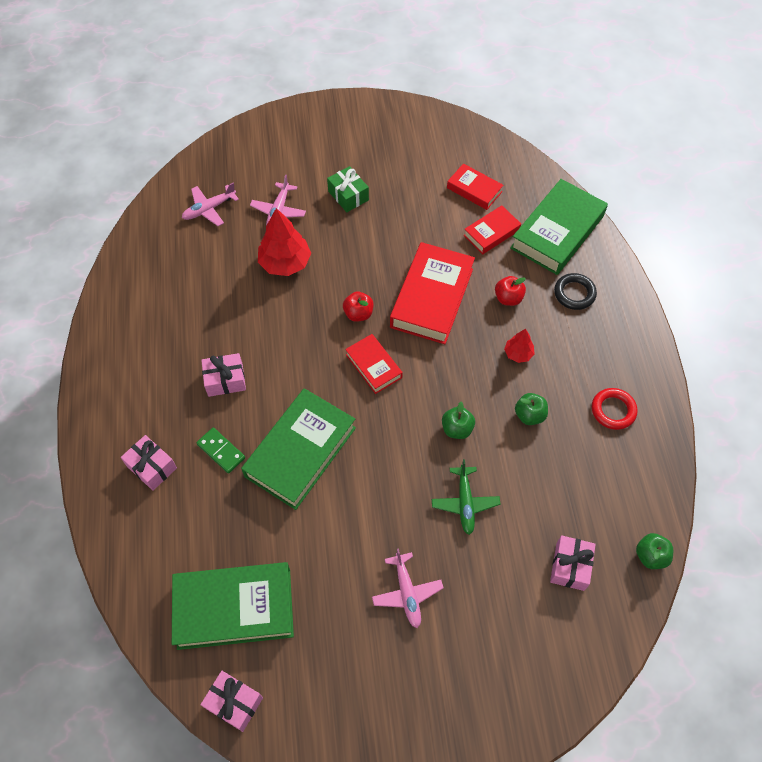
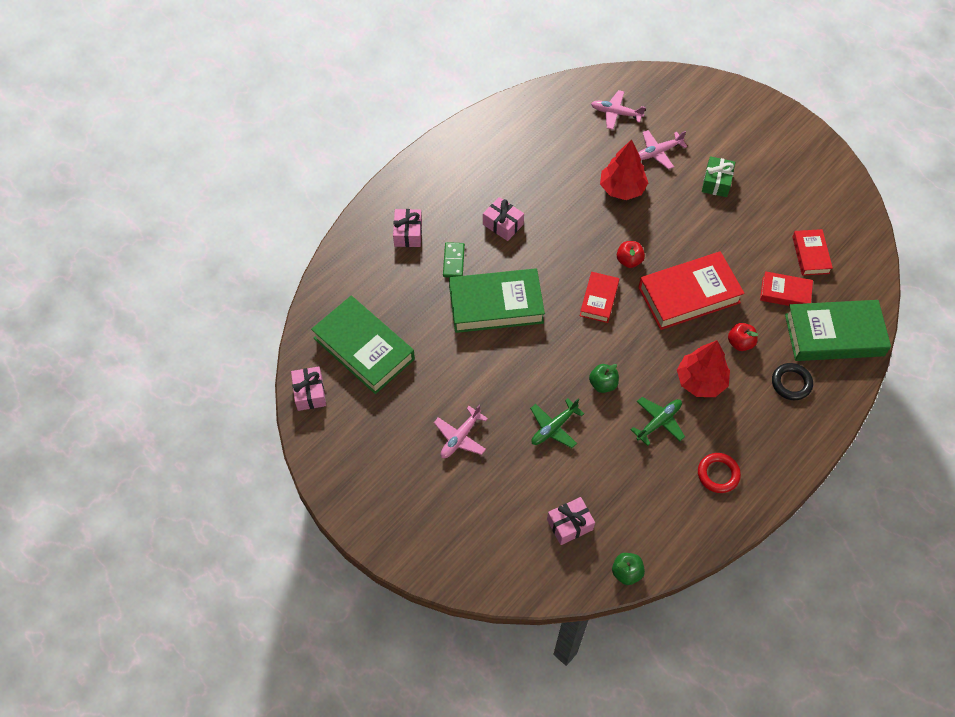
camera: 50 degrees right, 0 degrees up
red tree [504,329,534,363] -> red tree [677,340,730,397], size x1.87
green apple [515,393,548,425] -> green plane [631,397,685,446]

